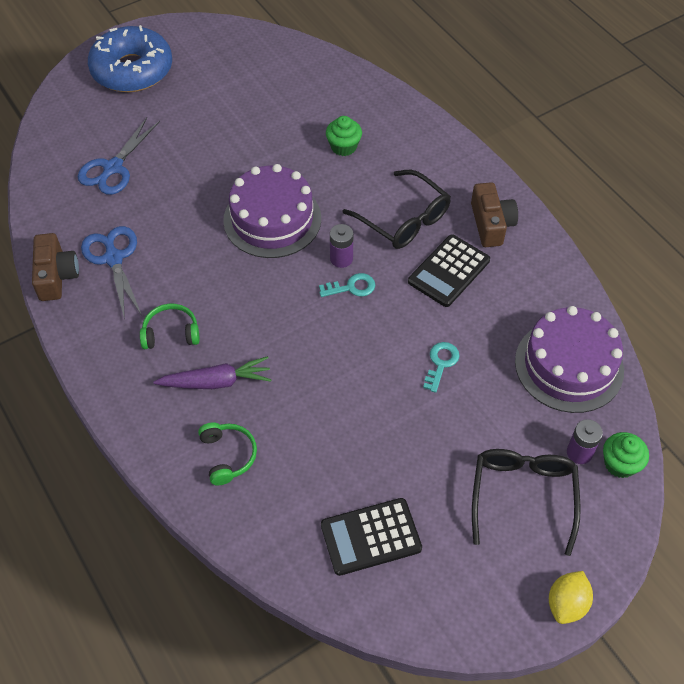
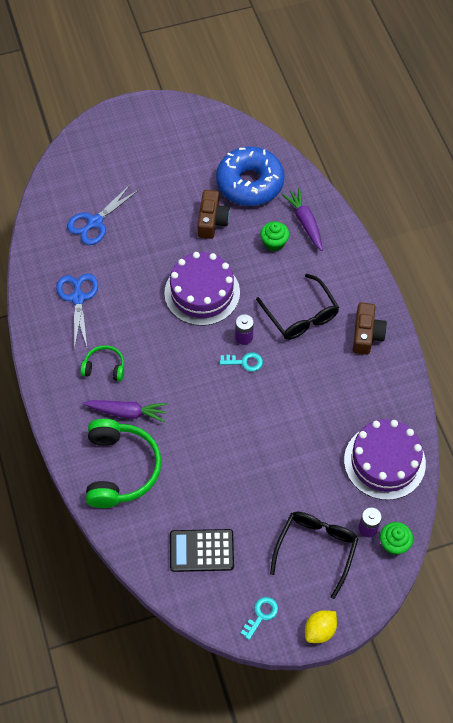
camera: 15 degrees right, 5 degrees up
brown camera [32,233,79,301] -> brown camera moved to [198,190,230,239]
blue donut [88,25,172,92] -> blue donut moved to [216,146,285,206]
green headphones [198,422,257,485] -> green headphones [86,419,162,508], size x1.95
black calculator [408,234,490,307] -> none
turquoise key [423,342,459,393] -> turquoise key moved to [241,597,278,640]
none -> purple carrot [282,188,323,251]

